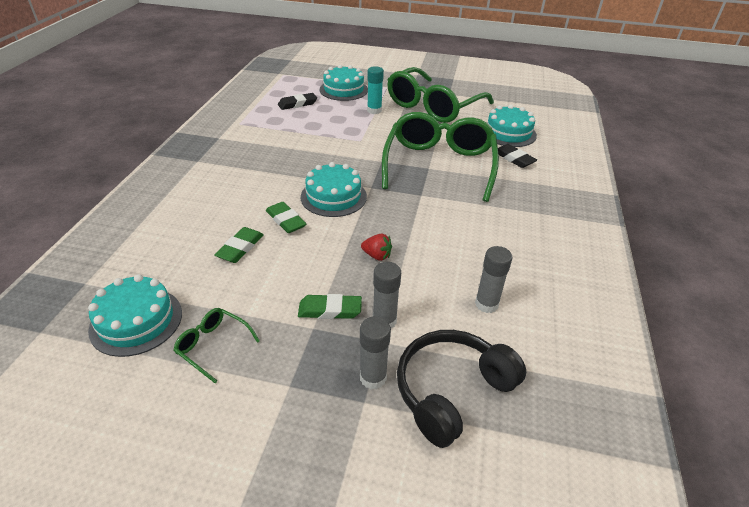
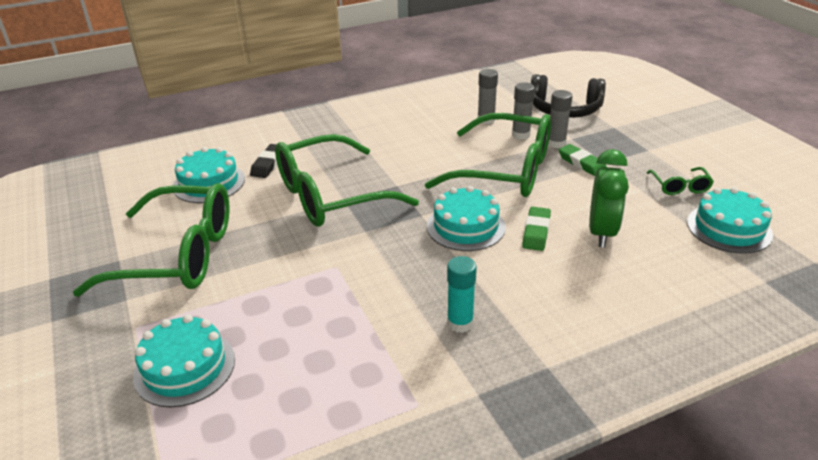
camera: 125 degrees left, 5 degrees down
green eraser [214,227,264,263] -> green clock [589,149,629,248]
black eraser [278,93,317,110] -> none
grey glue stick [360,316,391,389] -> grey glue stick moved to [512,82,535,140]
red strawberry [361,234,392,261] -> green glasses [425,113,551,197]
turquoise glue stick [367,66,384,114] -> turquoise glue stick moved to [447,256,477,333]

